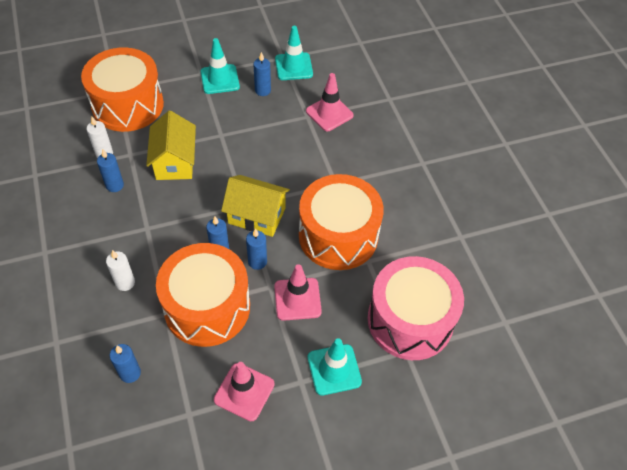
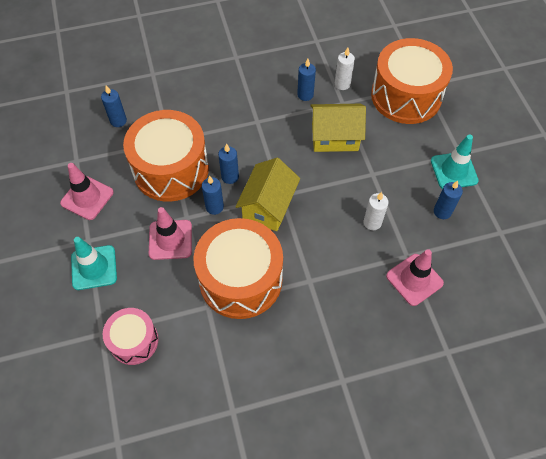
camera: 95 degrees right, 5 degrees up
white candle [106,250,135,291] -> white candle moved to [364,192,389,230]
turquoise traffic cone [275,26,313,80] -> none
pink drum [368,256,464,360] -> pink drum [103,308,158,365], size x0.55

